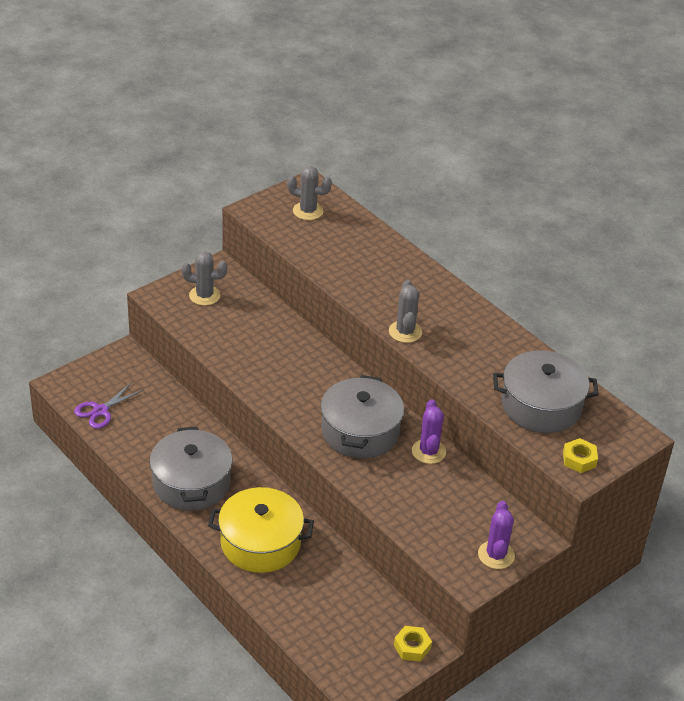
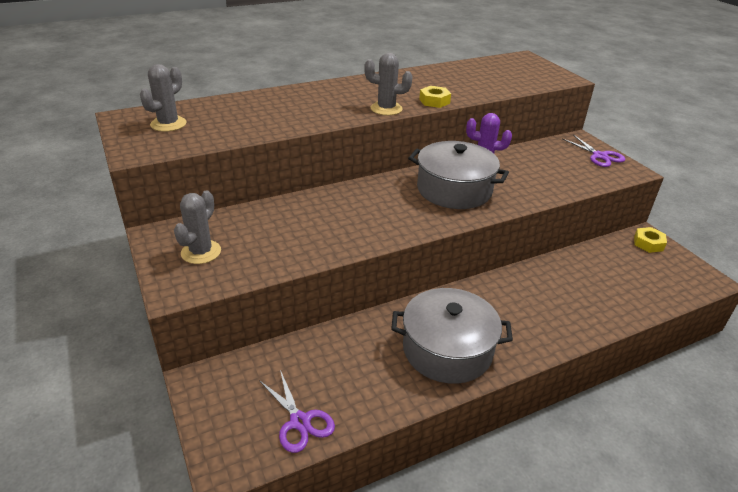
camera: 75 degrees left, 5 degrees down
yellow pot [208,487,314,573] -> none
purple cactus [478,501,515,569] -> purple scissors [563,135,626,167]
grey pot [493,350,599,433] -> none
yellow nut [563,438,598,473] -> yellow nut moved to [419,86,451,108]

